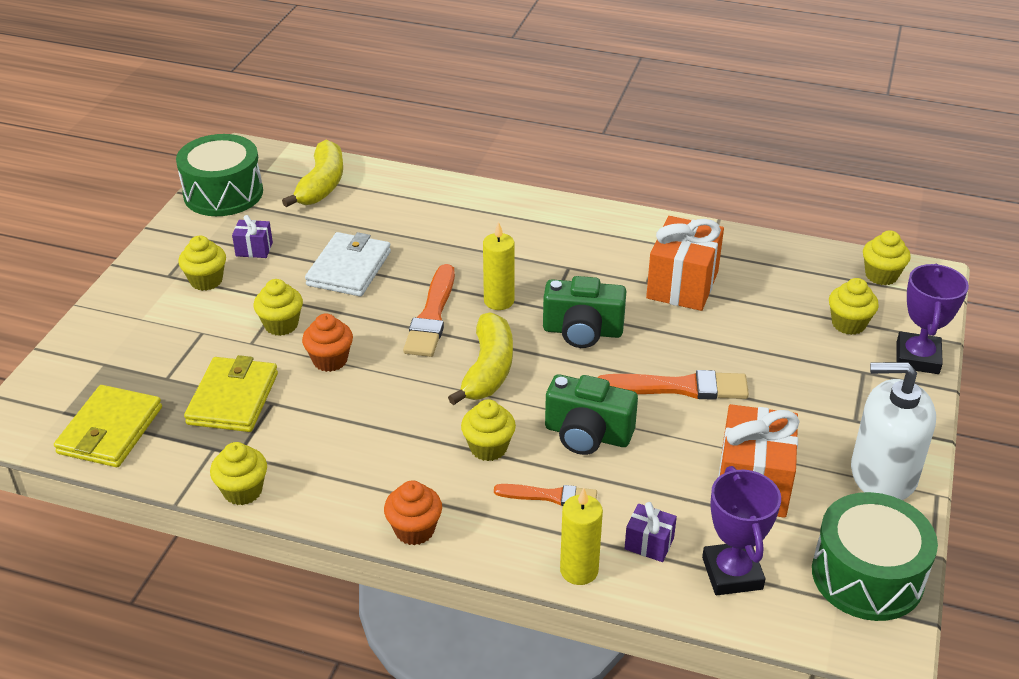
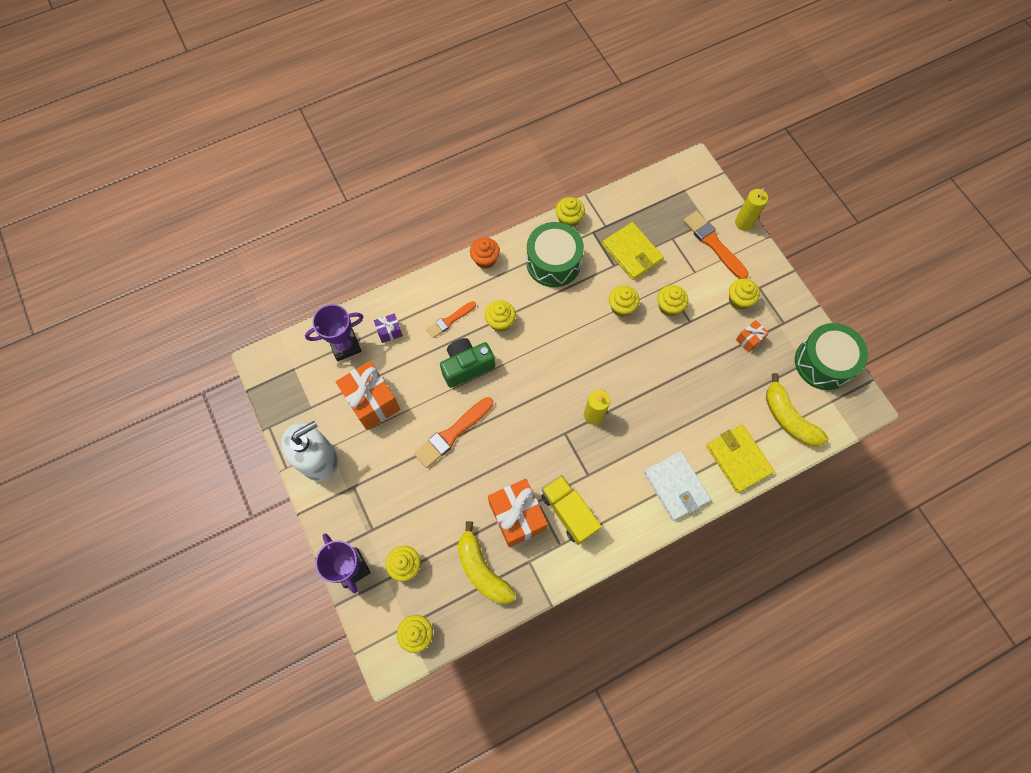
camera: 135 degrees right, 30 degrees up
yellow wallet [54,385,162,467] -> yellow wallet moved to [706,425,774,493]
purple gift [232,215,273,258] -> orange gift [736,320,769,352]
orange cupcake [302,313,353,372] -> yellow cupcake [609,285,640,317]
white wallet [305,232,391,296] -> white wallet moved to [644,451,711,521]
orange brush [403,264,455,357] -> orange brush moved to [683,211,749,279]
yellow banana [448,312,513,405] -> yellow banana moved to [457,521,516,604]
green camera [543,276,626,348] -> none
yellow candle [560,488,603,585] -> yellow candle moved to [735,188,768,231]
purple trophy [702,466,781,595] -> purple trophy turned 60 degrees counterclockwise [305,304,364,361]
green drum [812,492,938,621] -> green drum moved to [526,222,584,287]
none -> yellow truck [541,475,601,545]

